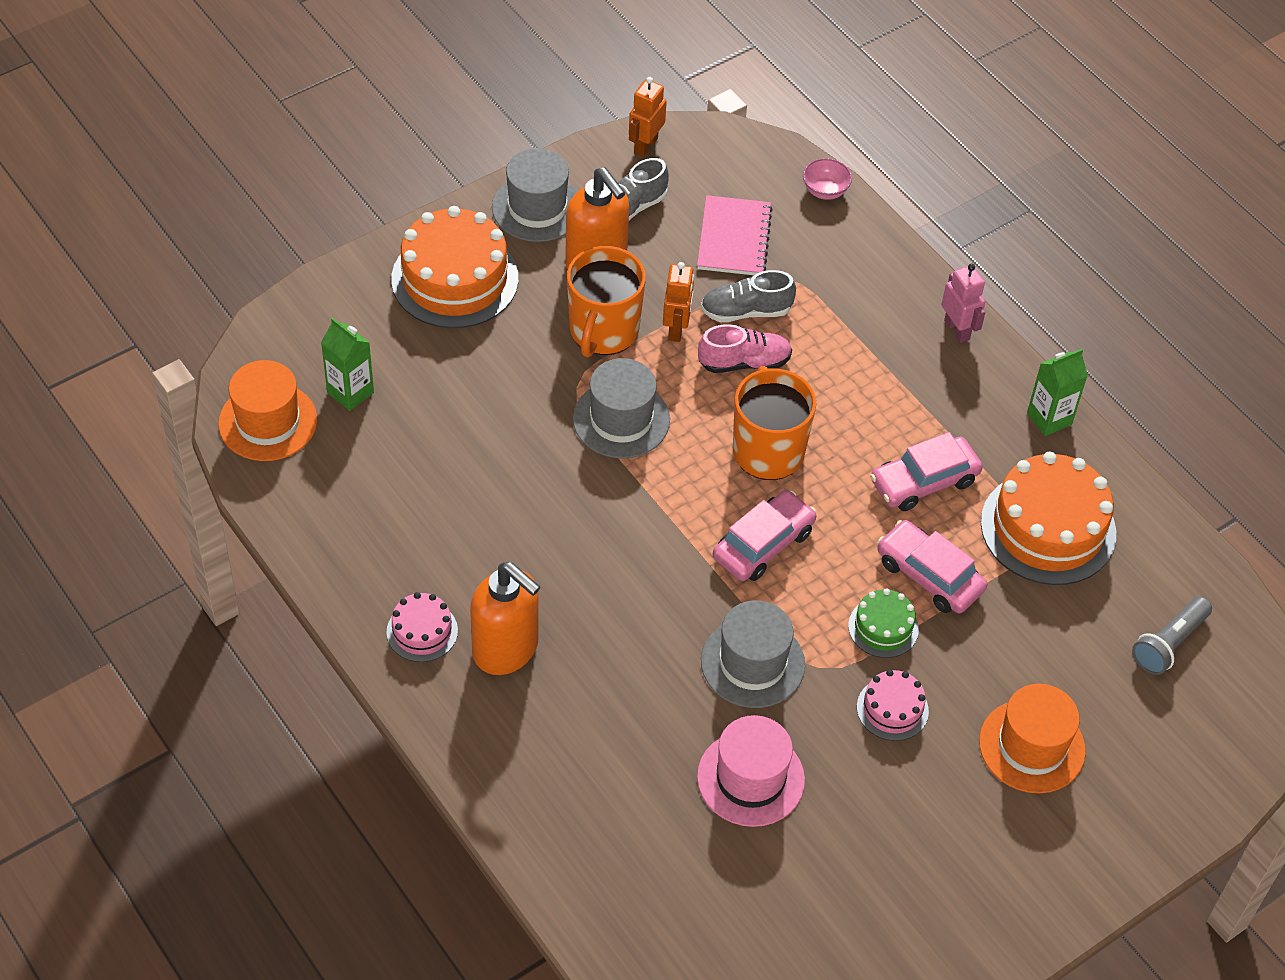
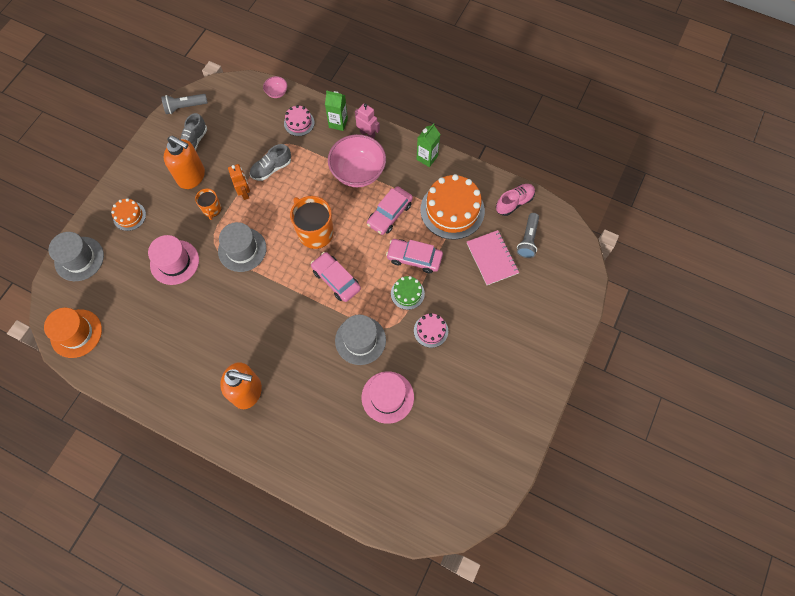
camera: 25 degrees left, 15 degrees up
green carton [321,318,374,411] -> green carton moved to [325,90,348,131]
pink cake [387,592,458,662] -> pink cake moved to [284,105,315,136]
orange cake [391,206,518,328] -> orange cake [111,198,146,231], size x0.50
grey hat [492,148,578,242] -> grey hat moved to [48,232,104,281]
orange mug [567,246,646,357] -> orange mug [195,189,221,220], size x0.55
orange robot [629,77,667,157] -> grey flashlight [161,94,208,114]
pink notebook [697,195,773,275] -> pink notebook moved to [467,230,519,285]
pink shoe [698,324,792,373] -> pink shoe moved to [496,184,535,216]
pink car [713,490,817,581] -> pink car turned 60 degrees counterclockwise [311,252,361,302]
orange hat [979,684,1086,793] -> none
none -> pink hat [148,235,199,285]
none -> pink bowl [328,134,386,187]

